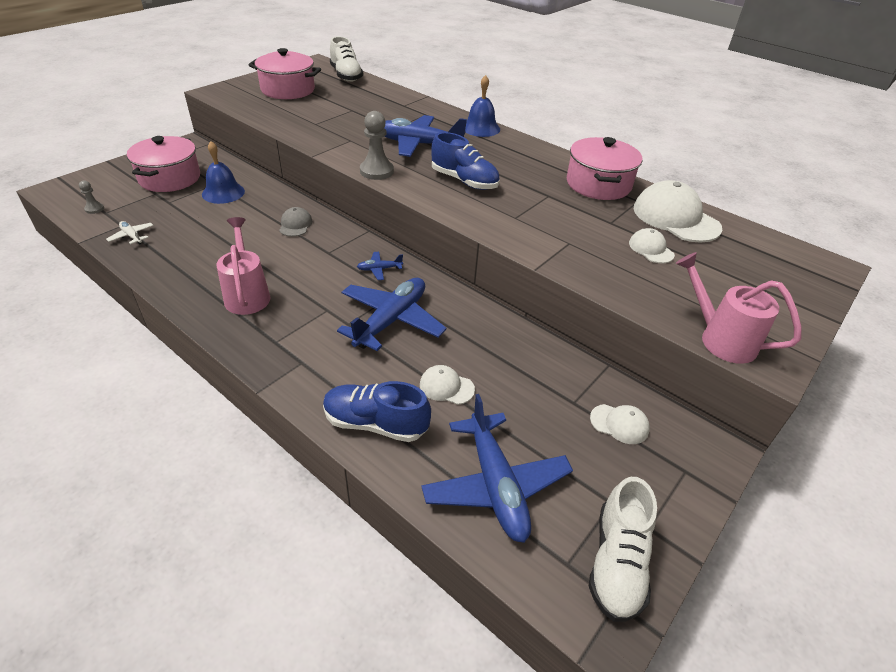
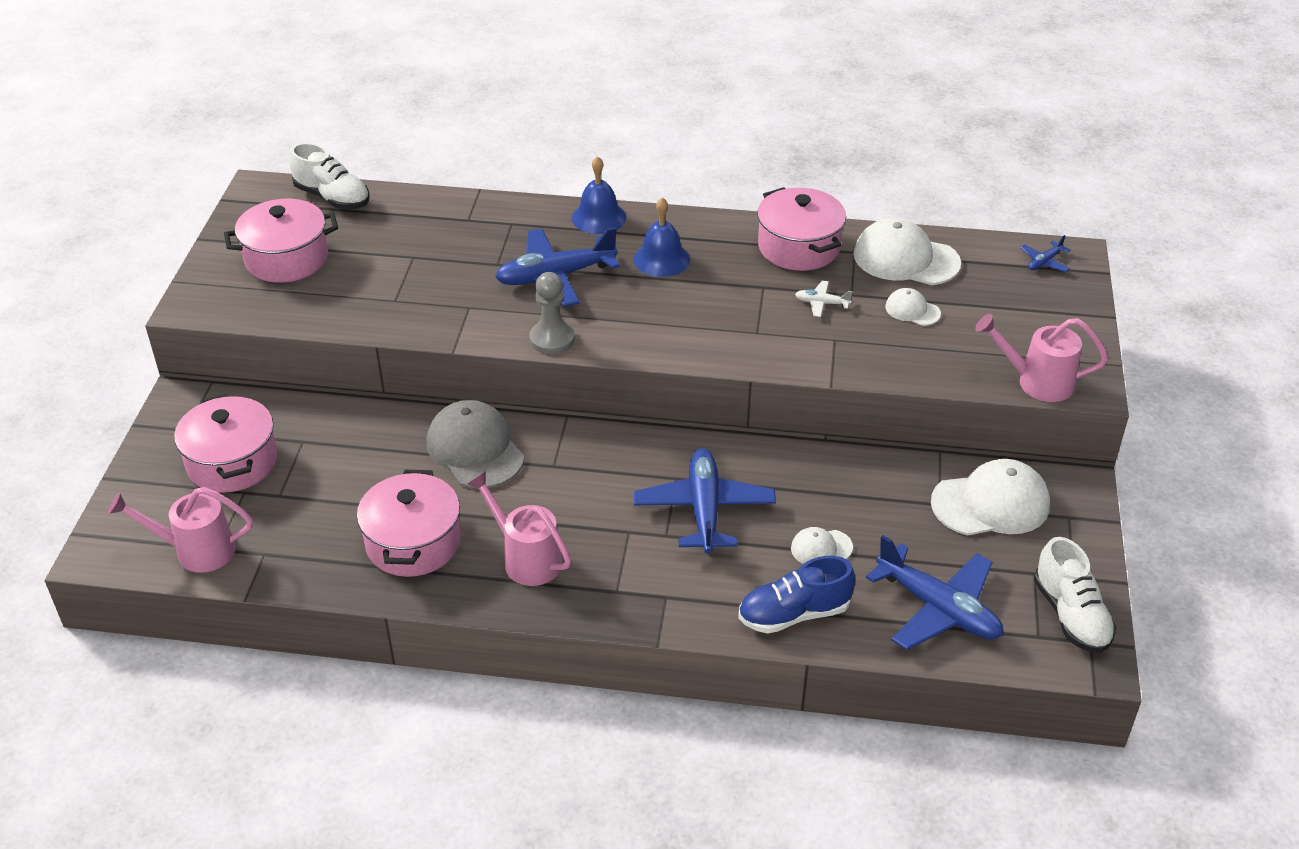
camera: 30 degrees left, 0 degrees up
grey pawn [79,180,104,214] -> pink watering can [108,487,253,573]
white plane [106,221,154,245] -> white plane moved to [795,281,853,317]
blue bell [202,141,245,204] -> blue bell moved to [634,197,690,277]
grey cap [279,207,312,237] -> grey cap [426,400,524,489], size x1.97
blue plane [357,252,403,280] -> blue plane moved to [1020,235,1071,272]
blue shoe [431,132,500,190] -> none
white cap [590,404,650,444] -> white cap [931,459,1050,536], size x1.97
none -> pink pot [357,470,461,577]

